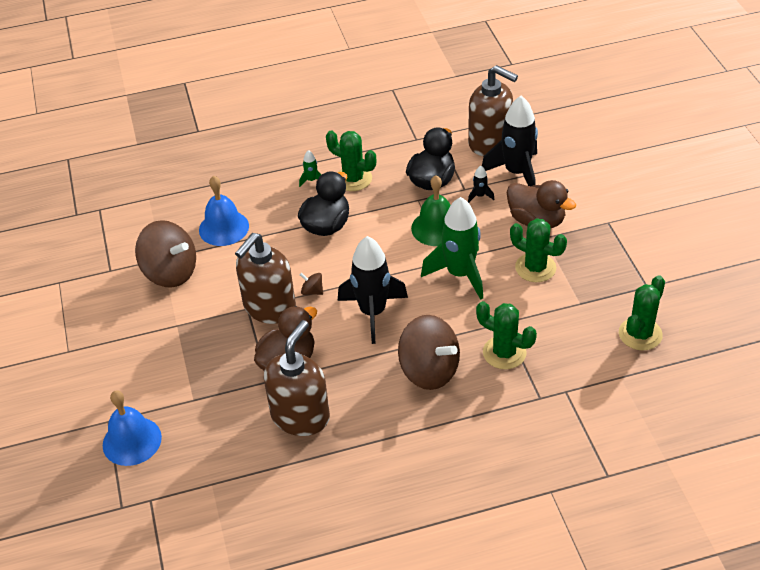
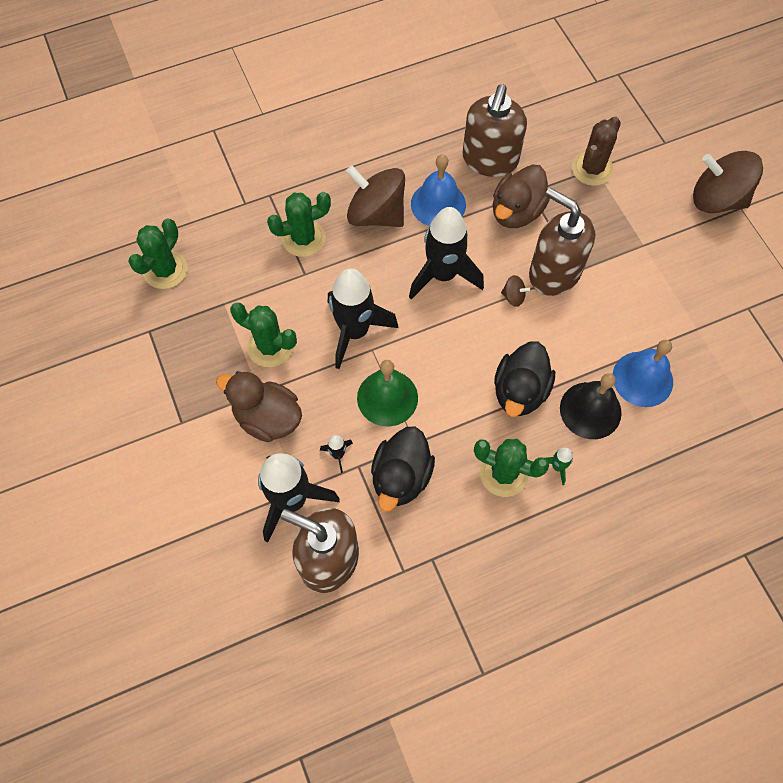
camera: 170 degrees right, 20 degrees up
blue bell [103,390,162,466] -> blue bell moved to [411,154,466,226]
brown spinning top [135,220,196,288] -> brown spinning top moved to [693,151,763,213]
brown soap dispenser [235,233,296,324] -> brown soap dispenser turned 75 degrees counterclockwise [529,188,595,296]
green rocket [421,197,483,300] -> black rocket [328,269,398,369]
green cactus [476,301,537,369] -> green cactus turned 45 degrees counterclockwise [267,192,331,257]
none -> black bell [560,373,622,439]
none -> brown cactus [572,117,621,186]

